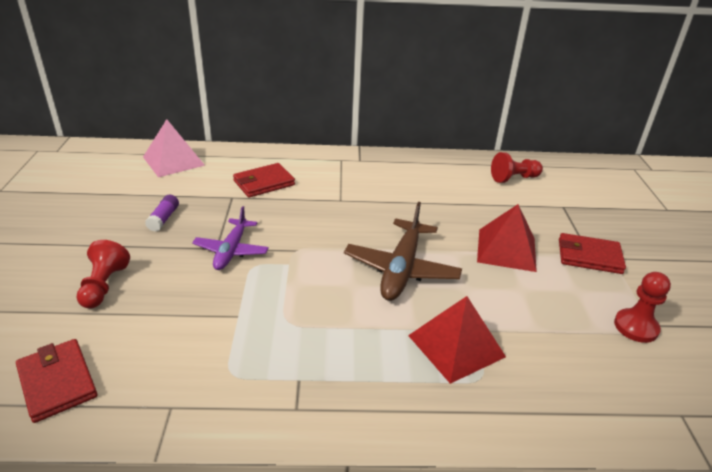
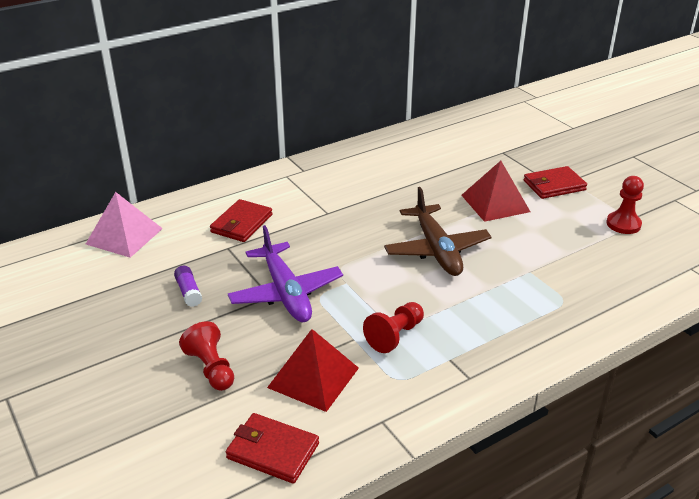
camera: 30 degrees left, 0 degrees up
purple plane [192,206,269,270] -> purple plane [228,225,343,322], size x1.52
red pyramid [408,296,506,384] -> red pyramid moved to [267,329,359,412]
red pawn [491,152,543,183] -> red pawn moved to [363,302,424,353]

